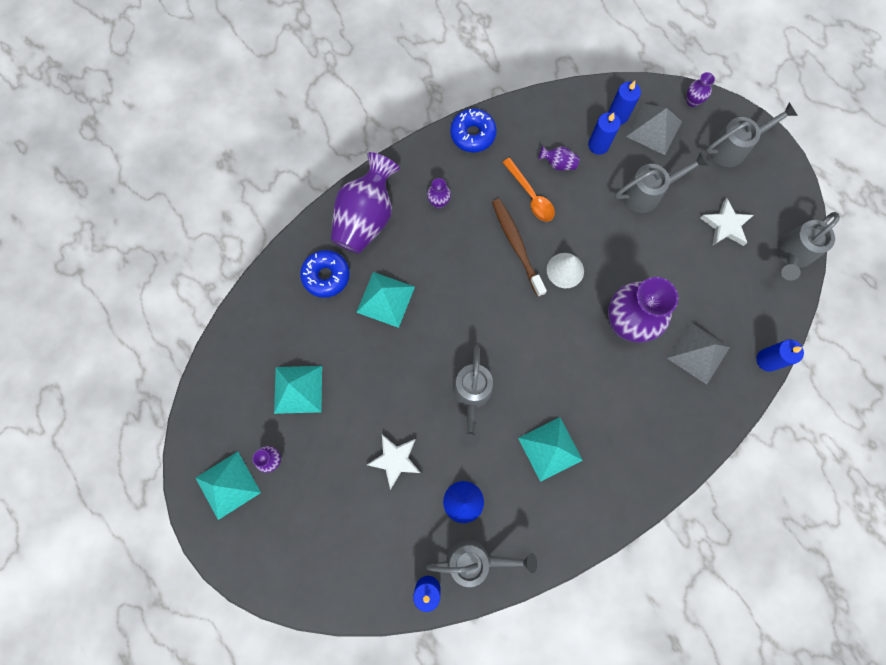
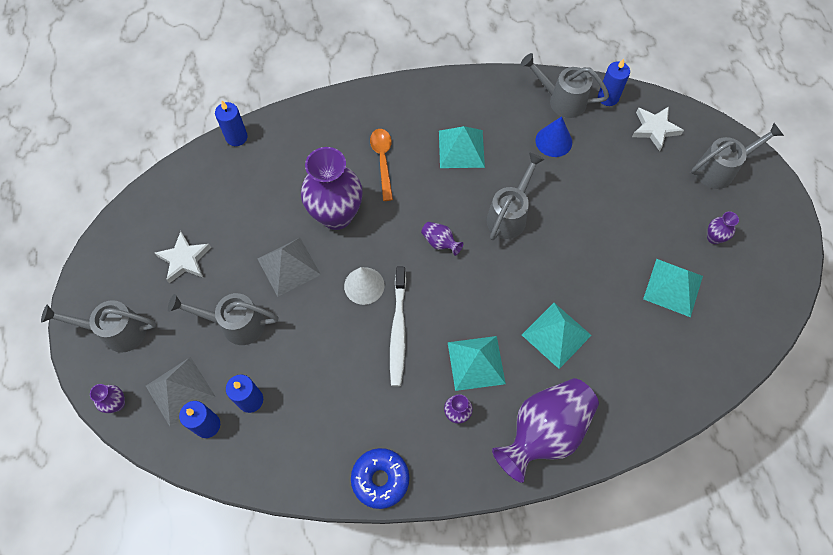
camera: 155 degrees left, 10 degrees down
turquoise pyramid [196,451,261,520] -> turquoise pyramid moved to [448,336,506,391]
blue donut [300,250,350,298] -> none
white star [367,434,421,490] -> white star moved to [632,106,684,151]
brown toothbrush [492,199,547,297] -> white toothbrush [390,267,406,387]
orange spoon [502,158,555,221] -> orange spoon moved to [370,129,393,201]
purple vase [538,146,580,170] -> purple vase moved to [421,222,464,256]
grey pyramid [667,322,730,384] -> grey pyramid moved to [257,238,321,297]
grey watering can [778,212,840,281] -> grey watering can moved to [691,123,784,189]

